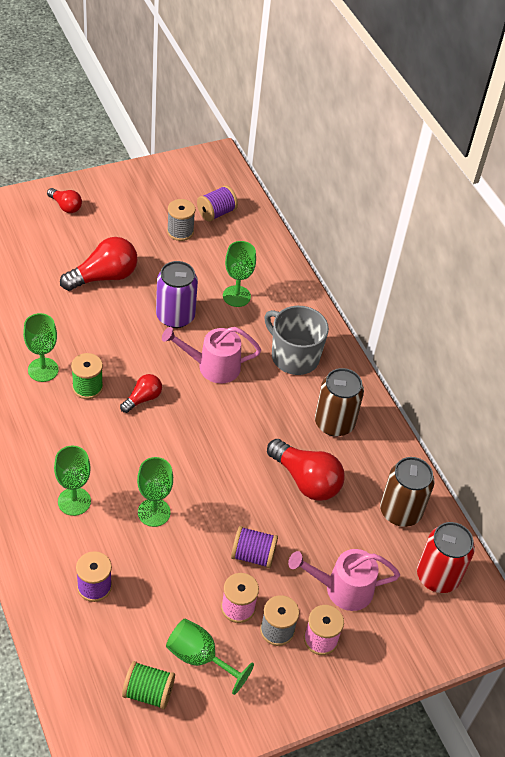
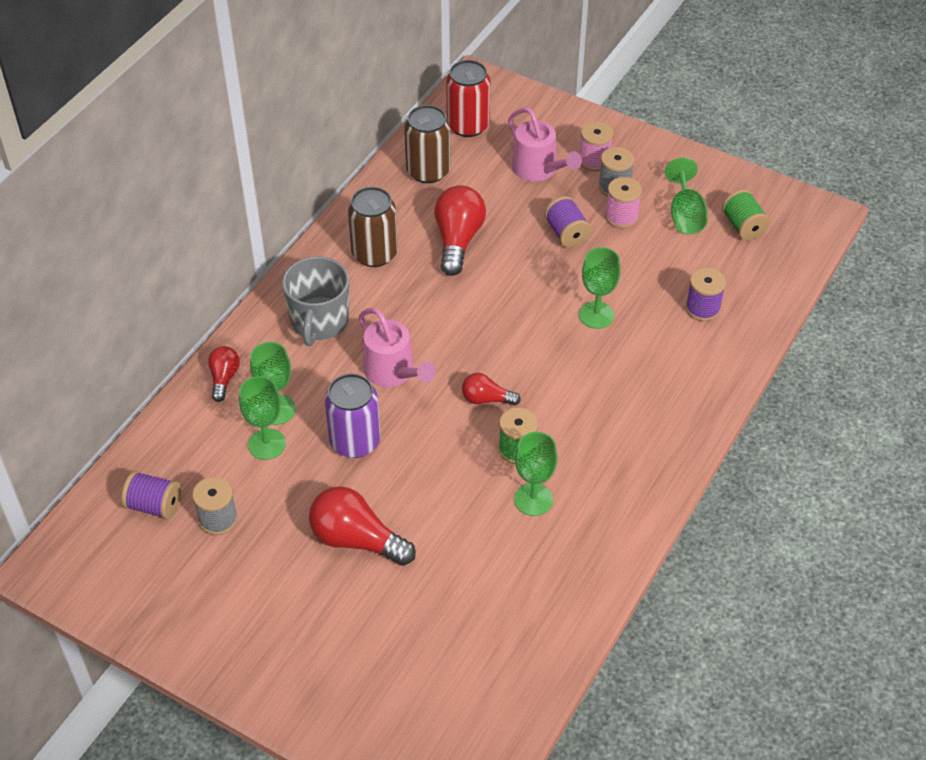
camera: 120 degrees left, 0 degrees up
red light bulb [47,188,82,213] -> red light bulb moved to [208,346,240,402]
green goblet [54,446,91,516] -> green goblet moved to [239,376,286,460]

